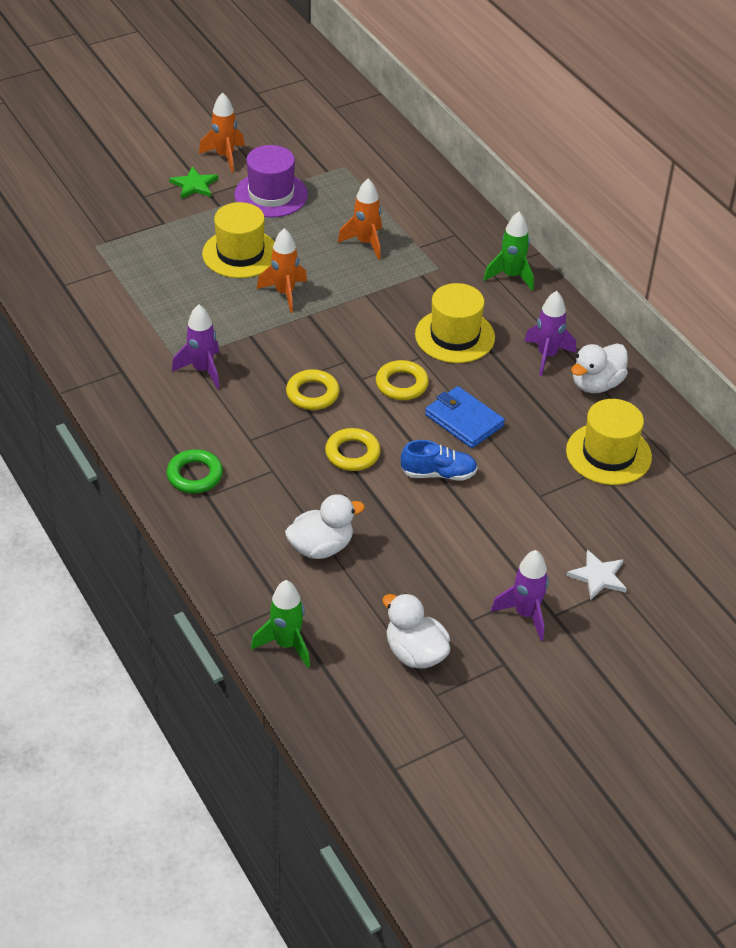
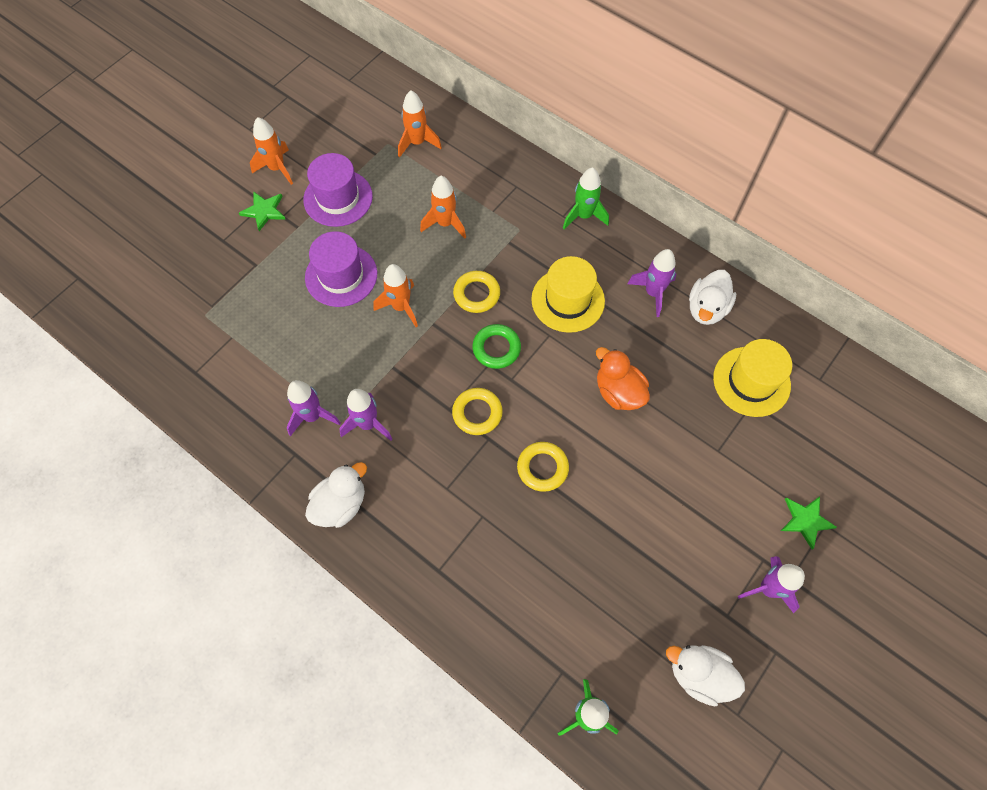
camera: 20 degrees left, 20 degrees up
green ring [167,449,223,493] -> green ring moved to [473,324,521,369]
yellow hat [202,202,275,278] -> purple hat [305,231,377,307]
white duck [285,494,365,559] -> white duck moved to [305,462,367,528]
yellow ring [376,360,429,400] -> yellow ring moved to [453,271,500,313]
blue shoe [401,440,478,481] -> none
blue wallet [425,386,505,448] -> orange duck [596,347,650,410]
white star [566,550,627,600] -> green star [781,496,837,549]
none -> purple rocket [287,380,341,436]
none -> orange rocket [398,90,442,158]

